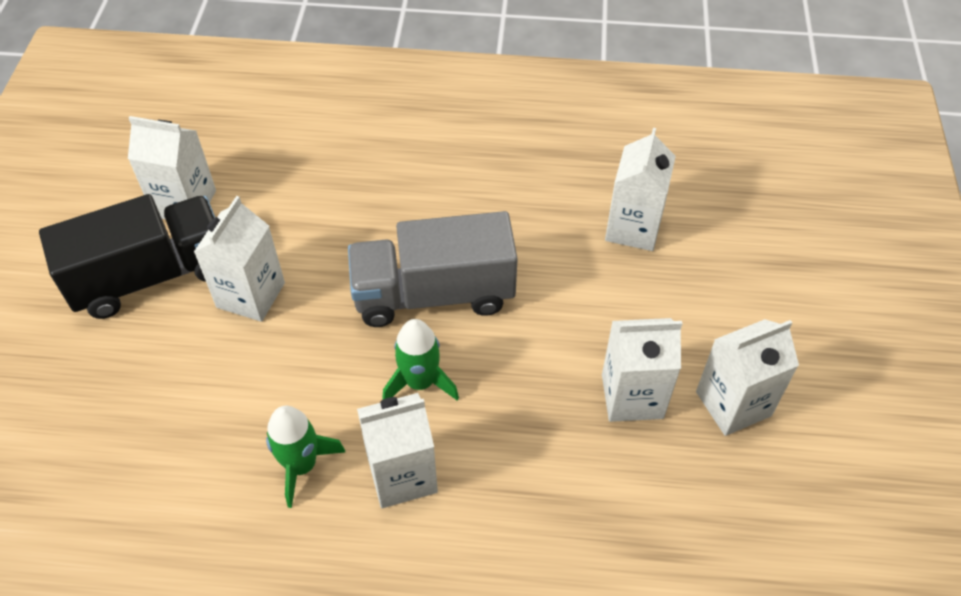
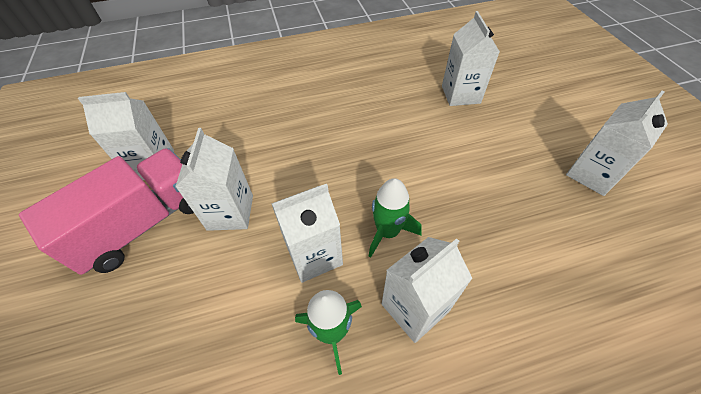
camera: 20 degrees left, 0 degrees up
black truck [39,194,215,319] -> pink truck [19,148,194,275]
grey truck [348,211,518,327] -> none
white carton [602,318,683,422] -> white carton moved to [271,184,343,283]

